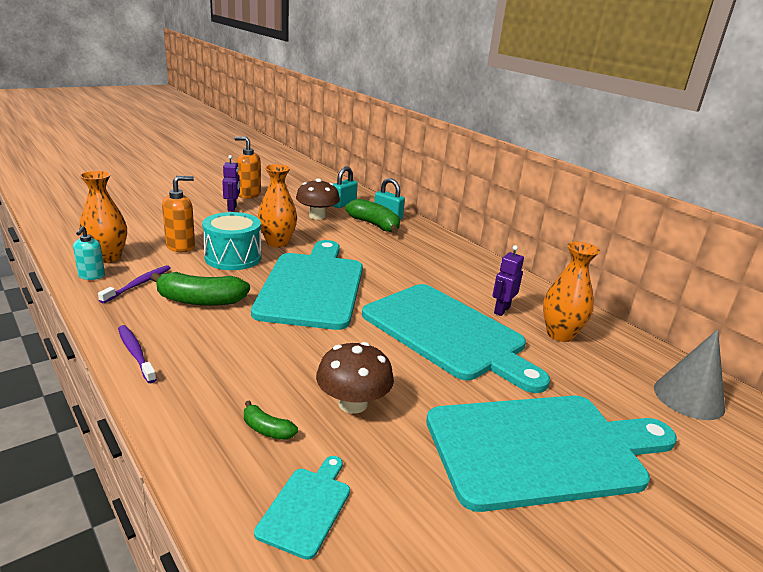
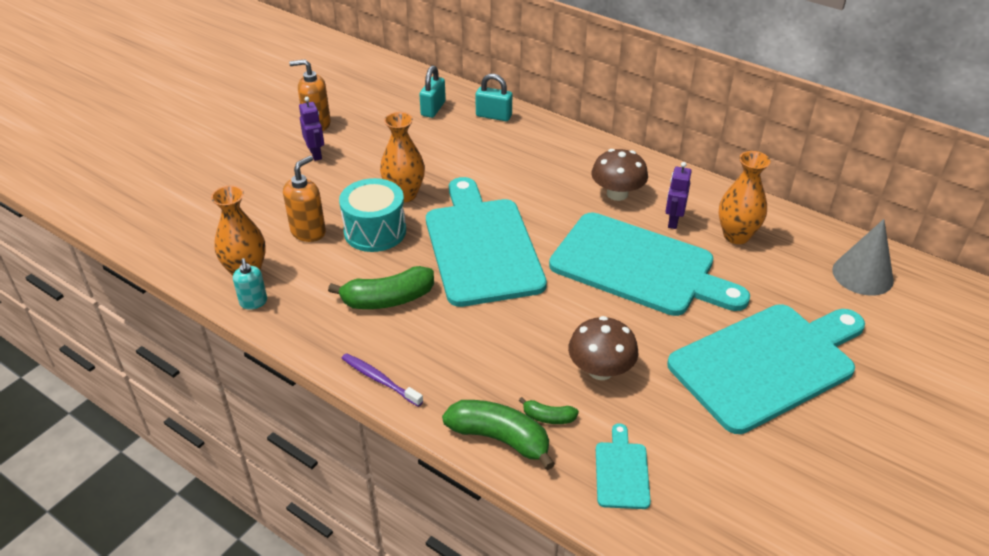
camera: 15 degrees left, 15 degrees up
purple toothbrush [98,265,171,303] -> none
brown mushroom [296,178,340,220] -> brown mushroom moved to [591,149,648,201]
green banana [345,199,400,233] -> green banana moved to [442,400,555,470]

